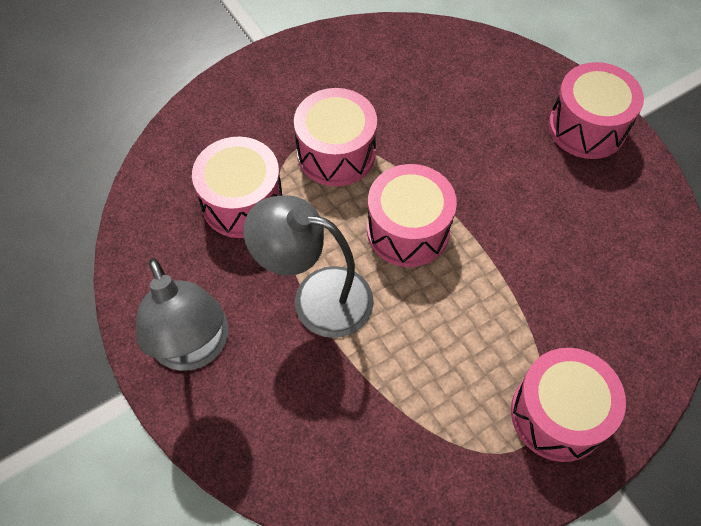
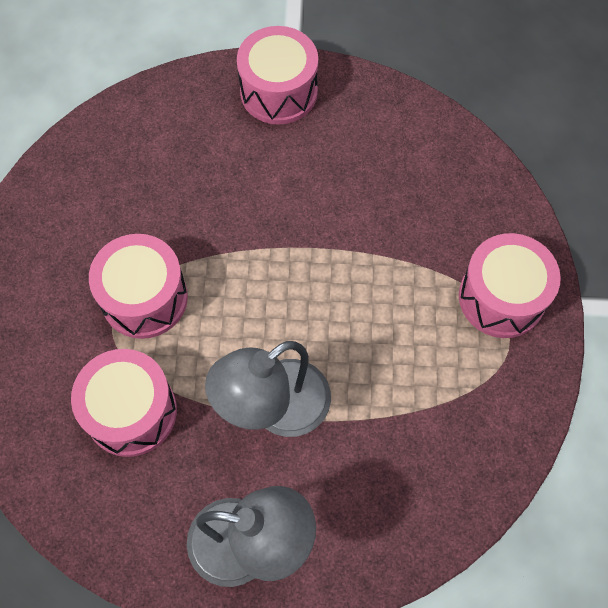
camera: 55 degrees left, 5 degrees up
pink drum [367,164,457,267] -> none

